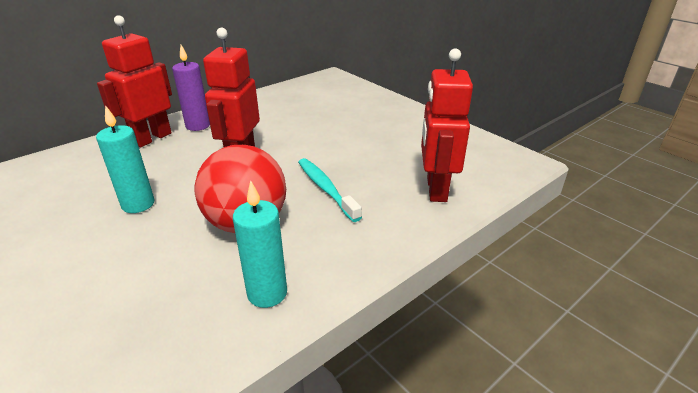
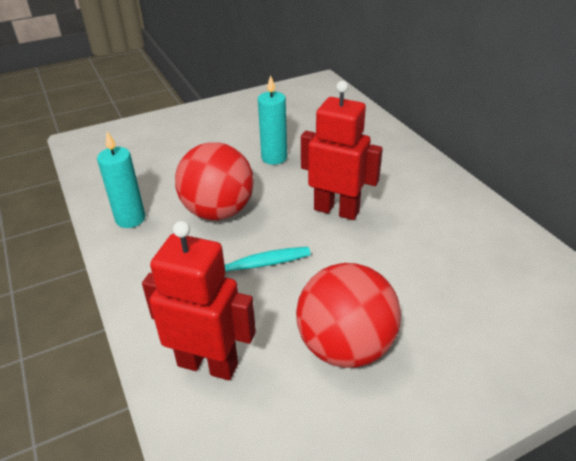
camera: 105 degrees right, 5 degrees up
red robot [97,15,172,147] -> none
purple candle [172,45,210,131] -> none
none -> red ball [296,263,401,368]

